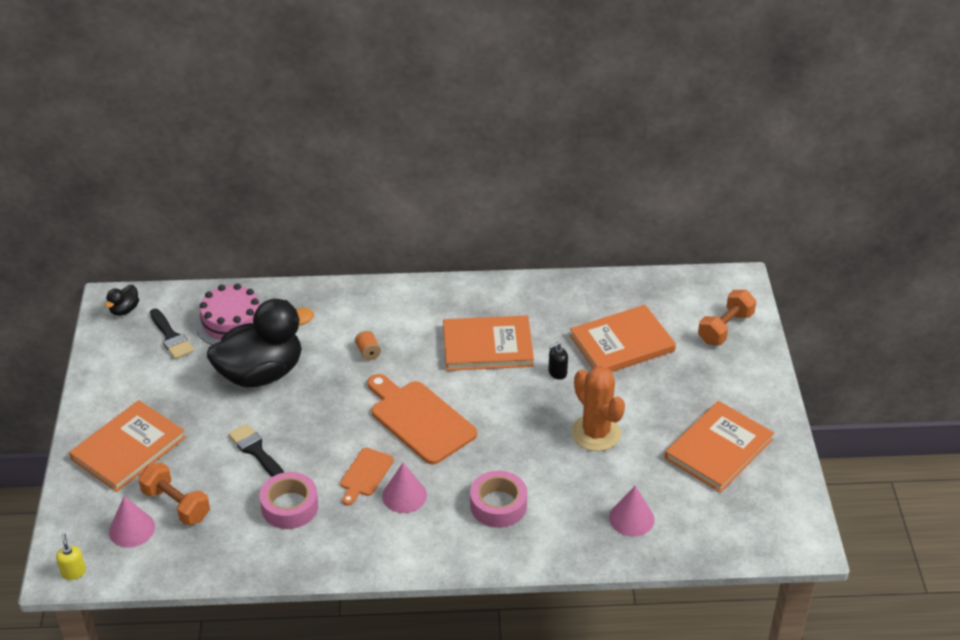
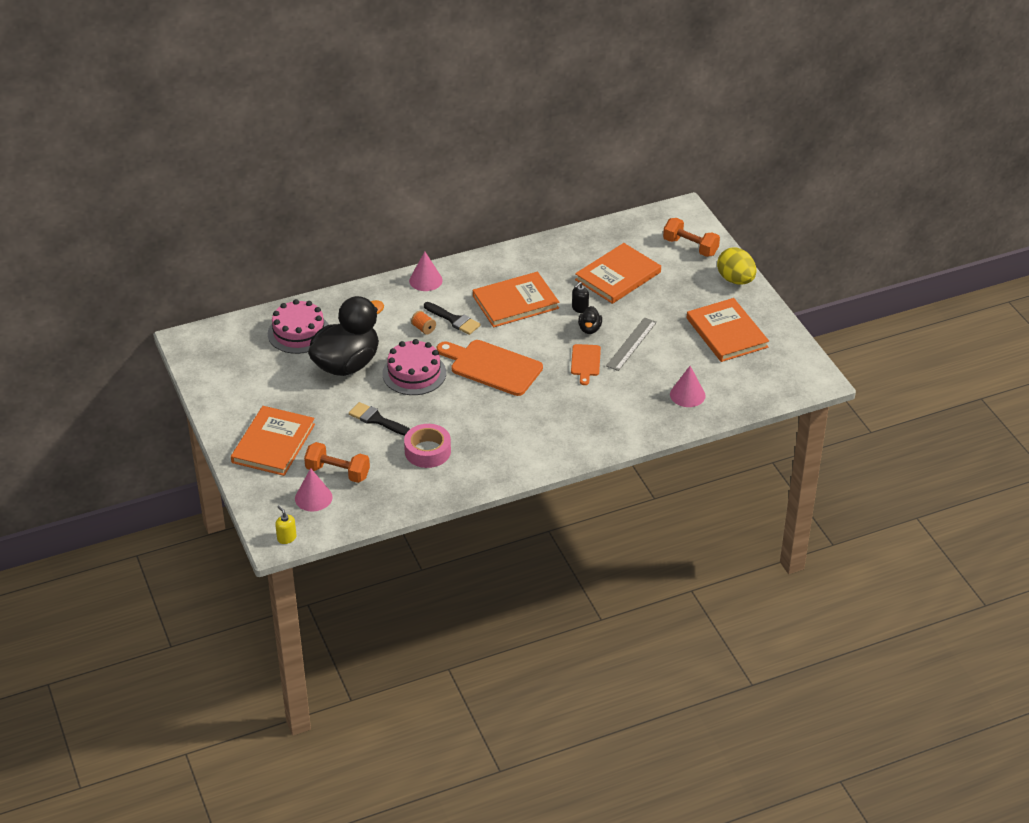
camera: 20 degrees left, 0 degrees up
black duck [105,285,139,316] -> black duck moved to [578,306,602,334]
black brush [150,309,194,359] -> black brush moved to [424,302,481,335]
orange cutting board [340,448,394,505] -> orange cutting board moved to [571,344,601,385]
pink cone [382,463,427,513] -> pink cone moved to [409,252,443,291]
pink tape [470,471,527,528] -> none
orange cactus [571,366,625,451] -> grey ruler [606,317,657,371]
orange book [664,401,774,493] -> orange book turned 45 degrees counterclockwise [687,298,769,362]
orange dumbbell [698,290,756,345] -> orange dumbbell turned 75 degrees counterclockwise [663,218,720,257]
none -> pink cake [382,339,446,395]
none -> yellow egg [717,247,756,285]

